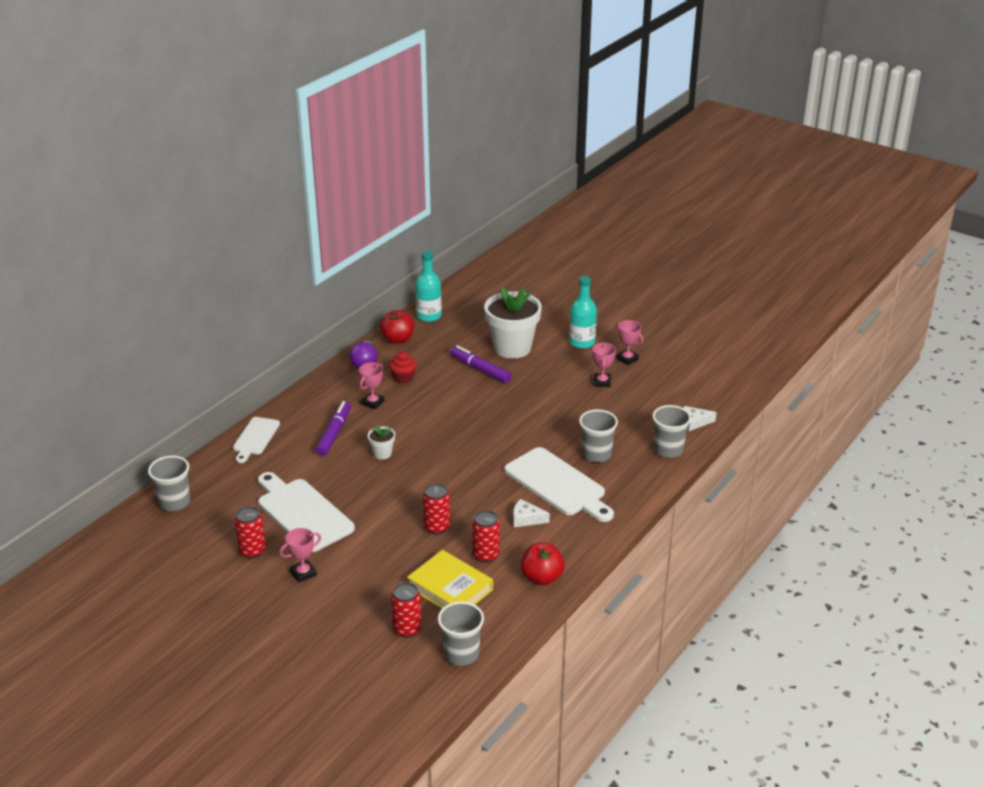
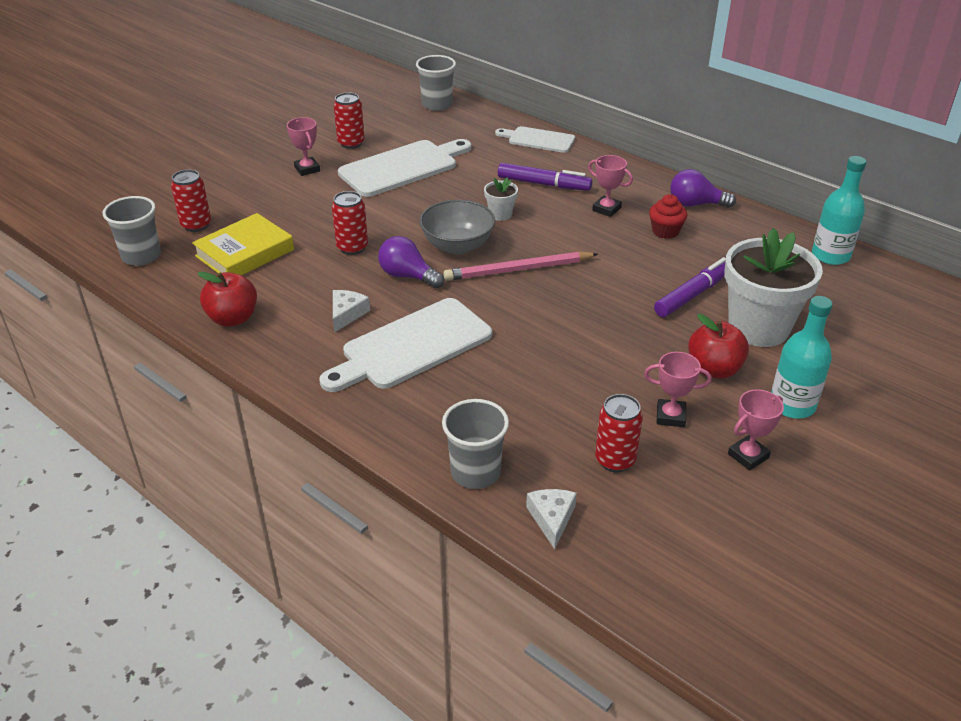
camera: 95 degrees right, 5 degrees up
red apple [380,310,415,344] -> red apple moved to [688,314,749,379]
red can [472,510,500,563] -> red can moved to [595,394,643,472]
grey cup [579,409,618,462] -> none
none -> purple light bulb [378,236,444,288]
none -> grey bowl [419,200,495,254]
none -> pink pencil [443,252,598,281]

